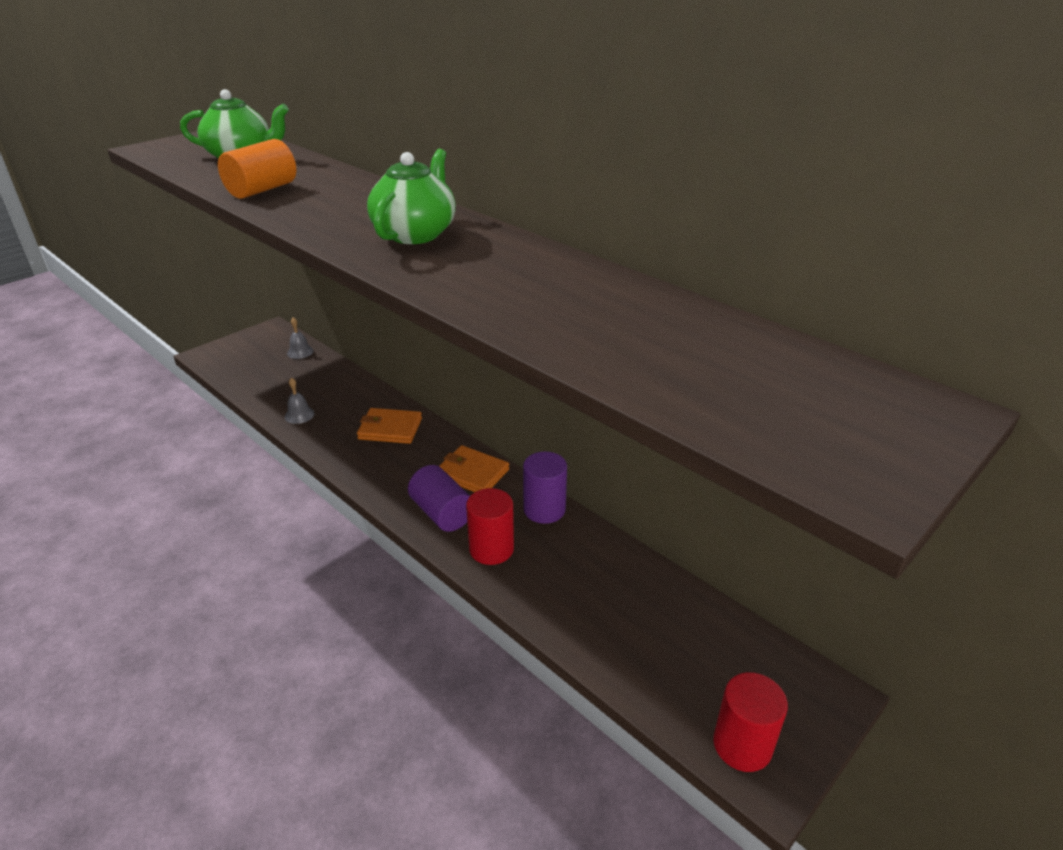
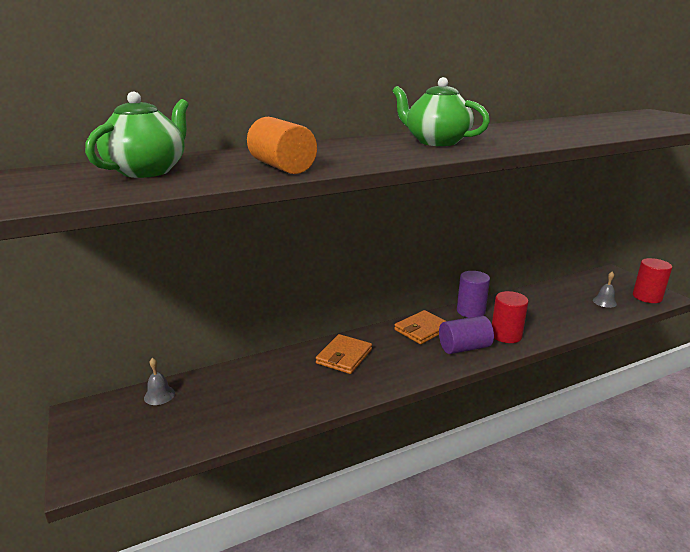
camera: 70 degrees left, 10 degrees down
grey bell [285,378,315,424] -> grey bell moved to [593,272,617,308]

